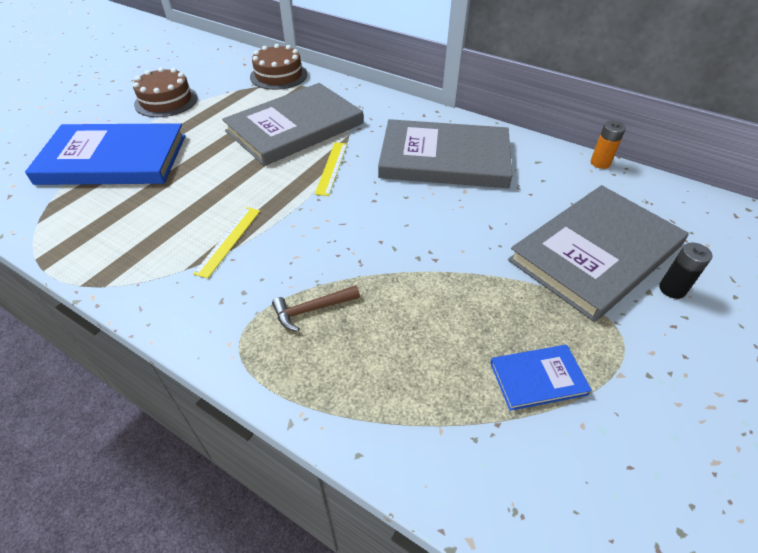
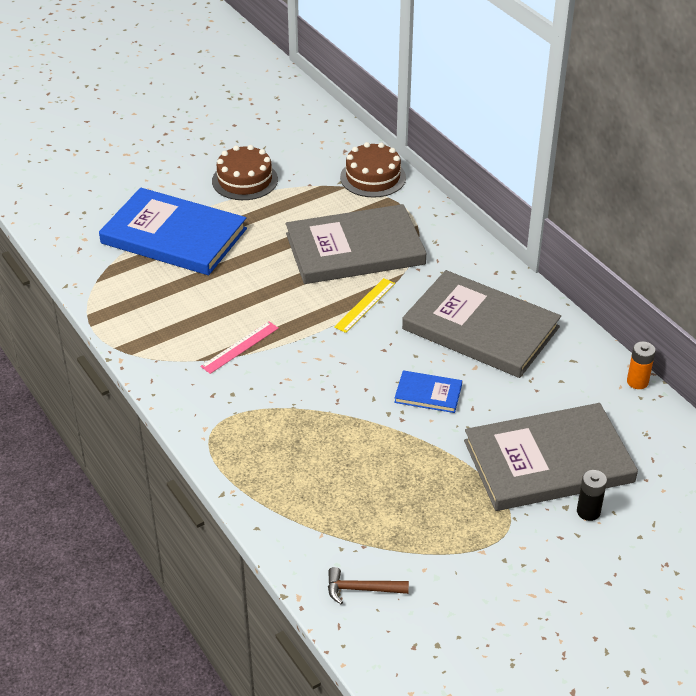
camera: 25 degrees right, 5 degrees down
yellow ruler [193,207,260,279] -> pink ruler [200,321,279,374]
brown hammer [272,285,360,331] -> brown hammer moved to [328,567,409,604]
blue book [490,345,592,411] -> blue book moved to [394,370,462,413]

